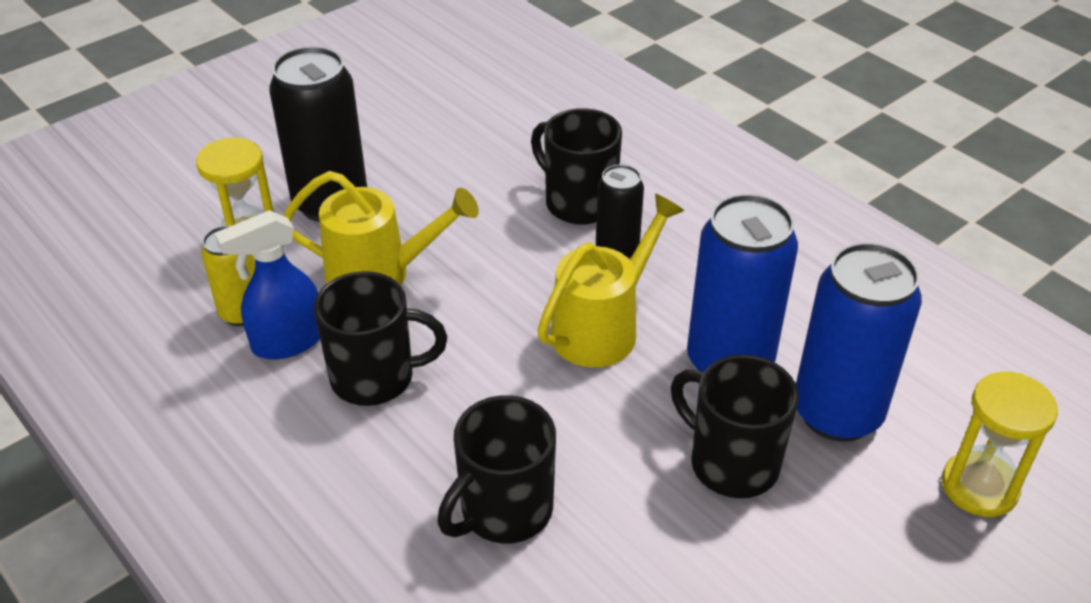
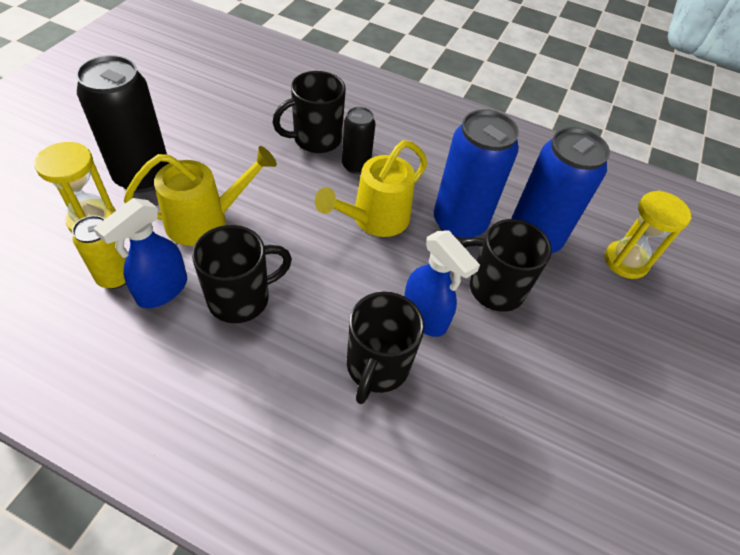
camera: 30 degrees left, 10 degrees up
black mug [531,108,622,225] -> black mug turned 45 degrees counterclockwise [272,71,346,153]
yellow watering can [537,193,684,367] -> yellow watering can turned 150 degrees counterclockwise [315,140,427,237]
none -> blue spray bottle [404,231,480,337]

